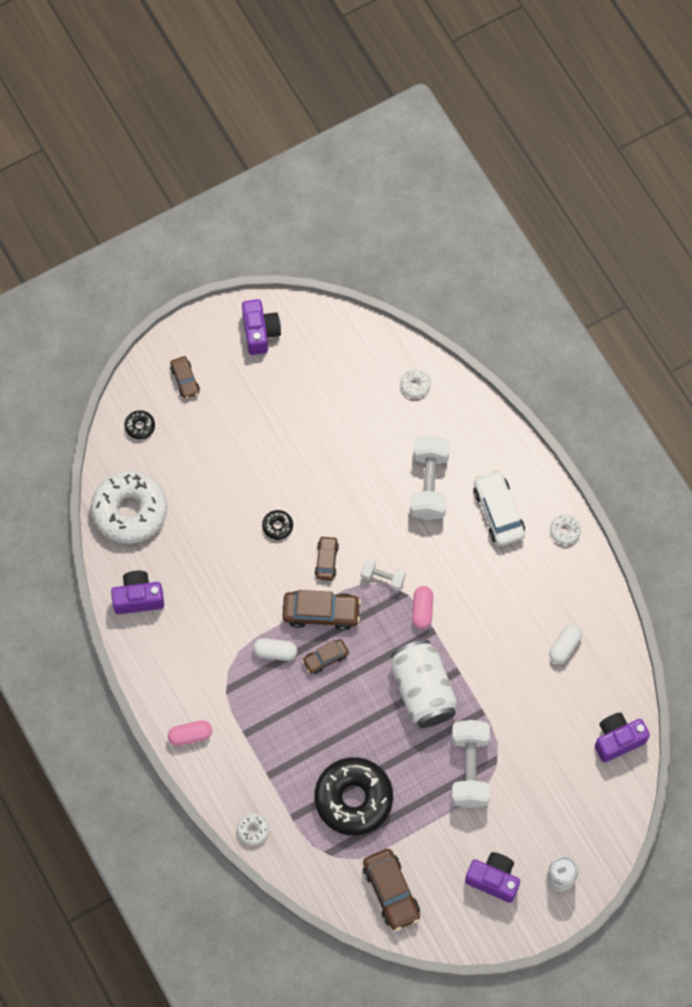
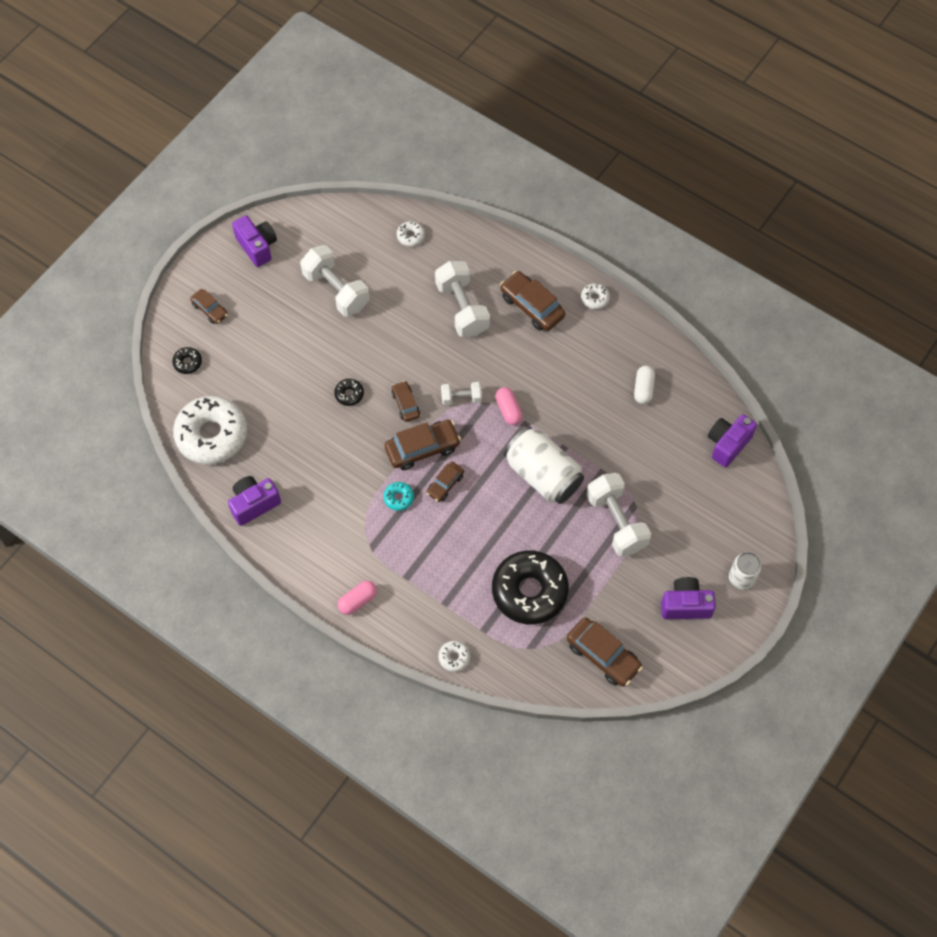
camera: 25 degrees left, 5 degrees down
white capsule [253,638,297,661] -> turquoise donut [383,482,414,511]
white car [473,470,525,546] -> brown car [500,271,565,331]
none -> white dumbbell [300,245,370,316]

